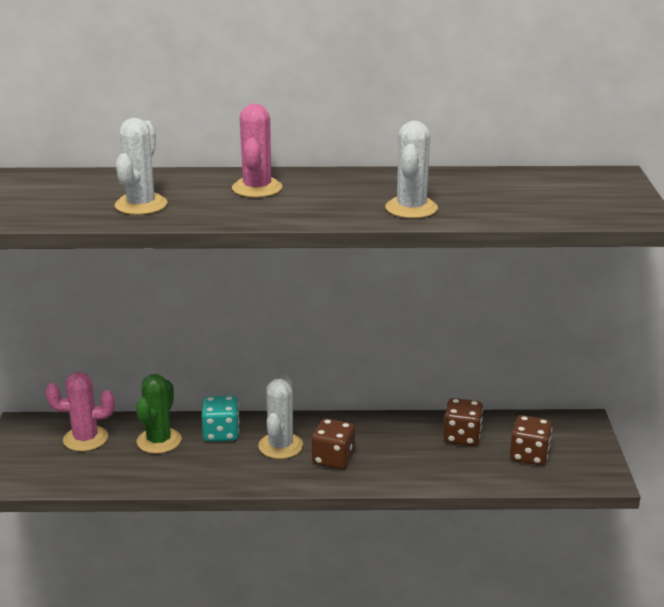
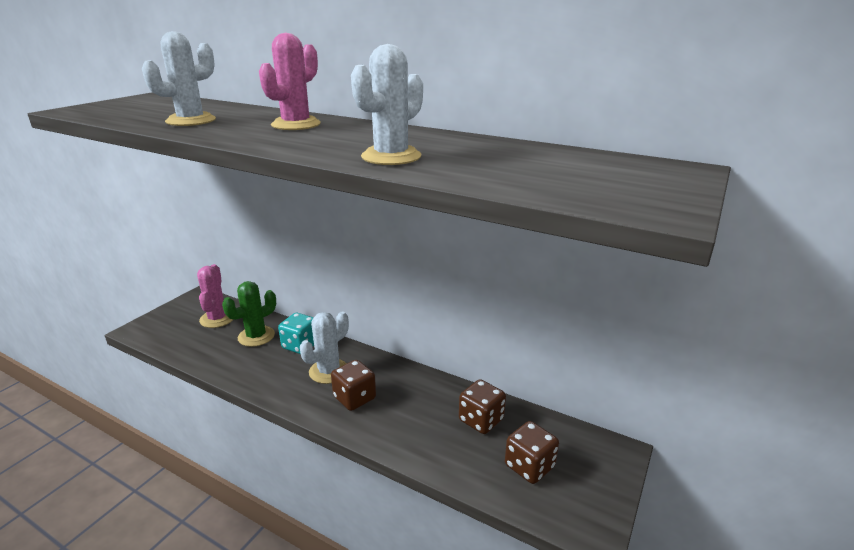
camera: 30 degrees right, 0 degrees up
pink cactus [45,372,115,451] -> pink cactus turned 60 degrees clockwise [197,264,234,328]

